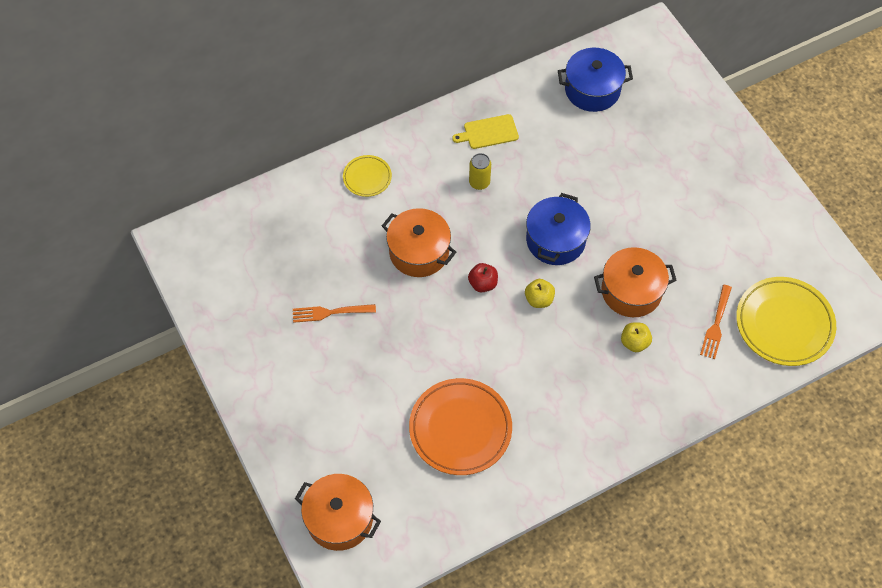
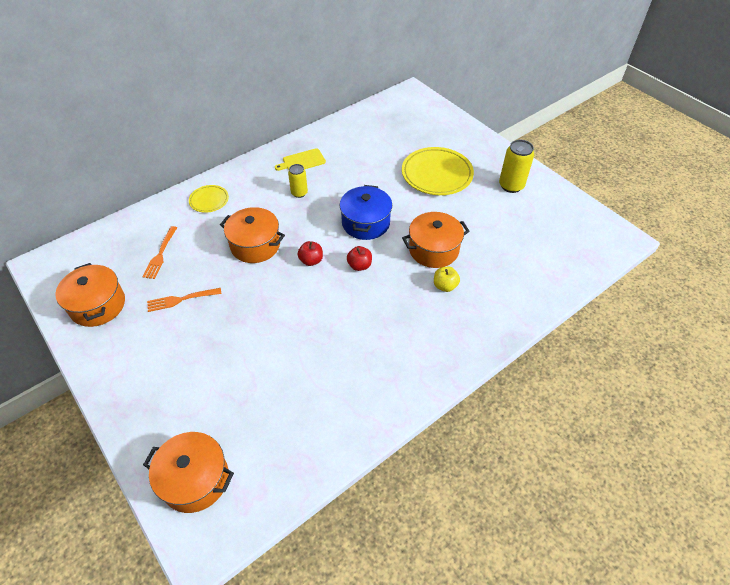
camera: 10 degrees left, 10 degrees down
orange plate [409,378,512,475] -> none
yellow apple [525,279,555,308] -> red apple [347,246,372,271]
blue pot [558,48,633,112] -> none
orange fork [700,285,732,359] -> orange fork moved to [142,226,177,279]
yellow plate [736,277,836,366] -> yellow plate moved to [402,147,474,195]
none -> orange pot [55,263,125,327]
none -> yellow can [499,140,534,193]

